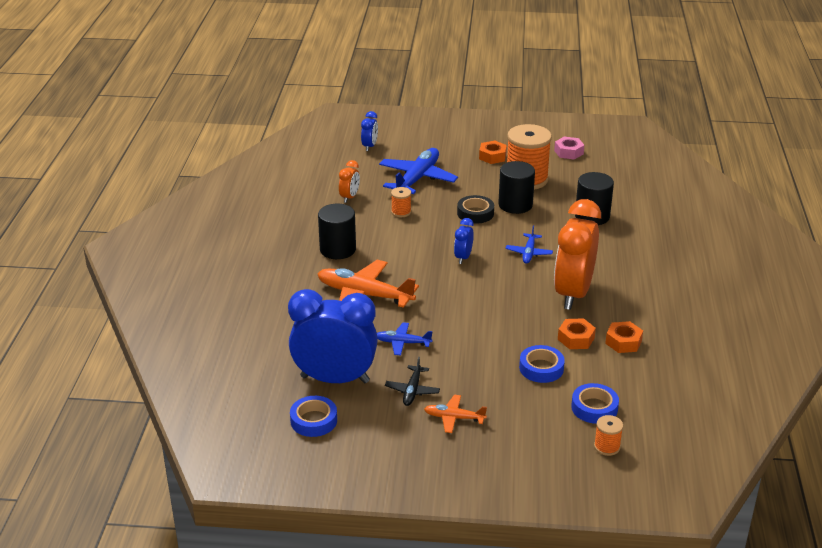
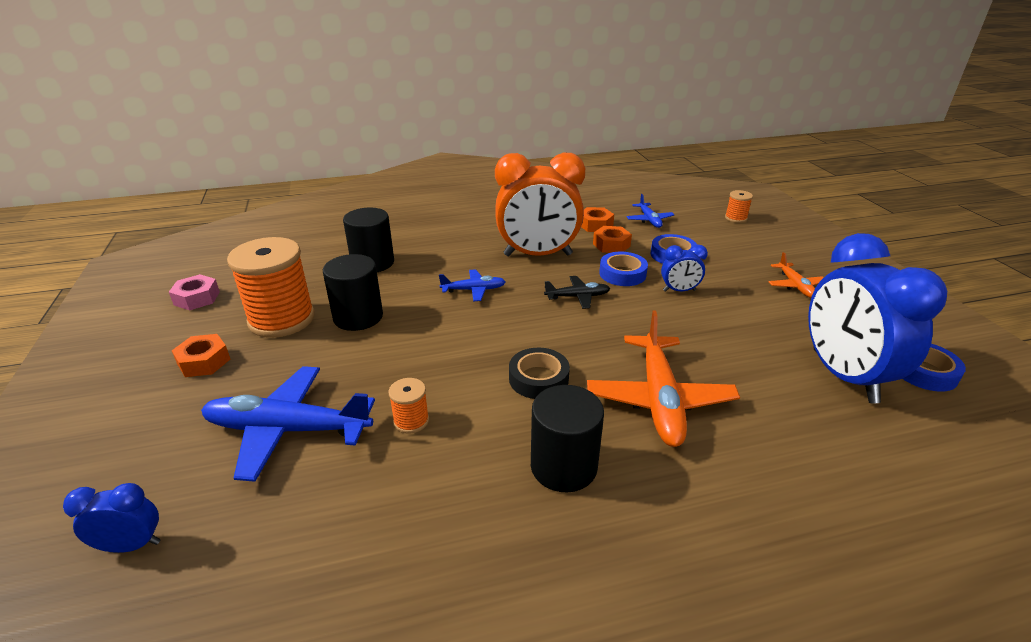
camera: 110 degrees left, 0 degrees up
orange clock [339,160,360,203] -> none
blue plane [377,322,433,356] -> blue plane moved to [627,194,674,228]
black plane [385,357,440,406] -> black plane moved to [544,276,610,309]
blue clock [454,218,474,264] -> blue clock moved to [661,245,708,292]
black tape [457,195,494,224] -> black tape moved to [509,348,570,399]
blue tape [571,383,619,424] -> blue tape moved to [599,252,648,286]

